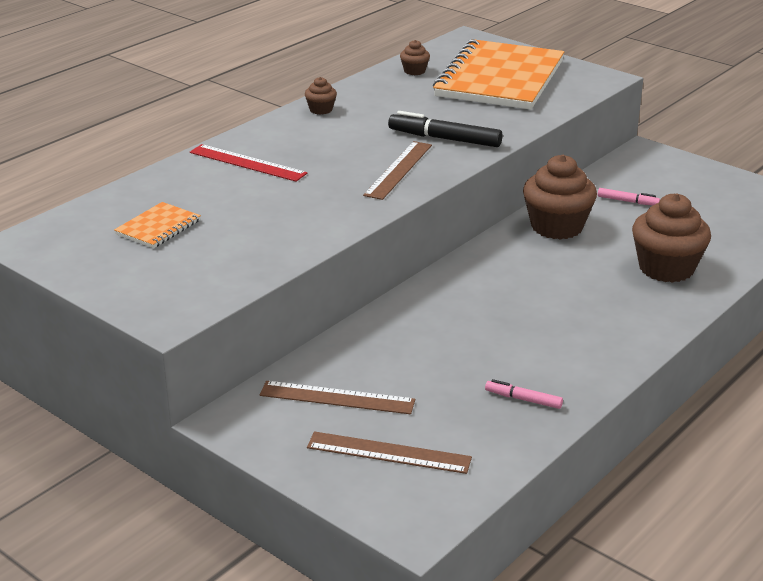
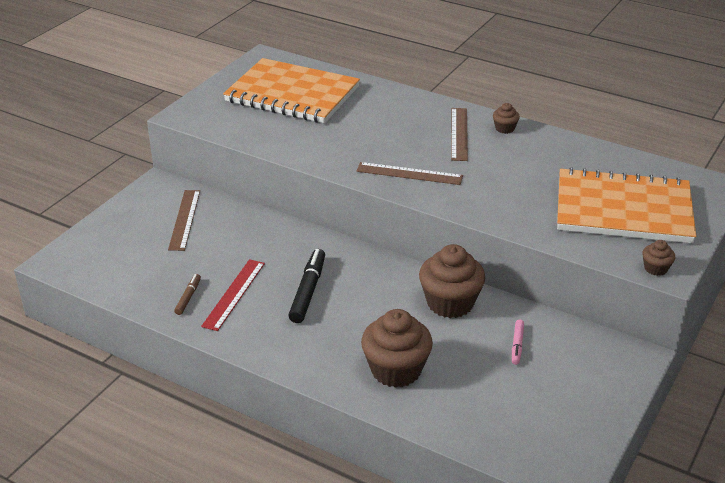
camera: 80 degrees right, 5 degrees up
orange notebook [114,202,201,248] -> orange notebook [223,58,360,123], size x2.38
red ruler [190,144,307,182] -> red ruler moved to [201,259,265,331]
brown ruler [307,431,472,474] -> brown ruler moved to [451,108,468,161]
black marker [388,111,502,147] -> black marker moved to [288,249,325,323]
brown cupcake [400,40,430,75] -> brown cupcake moved to [642,240,675,276]
pink marker [485,379,563,409] -> brown marker [174,274,201,315]

